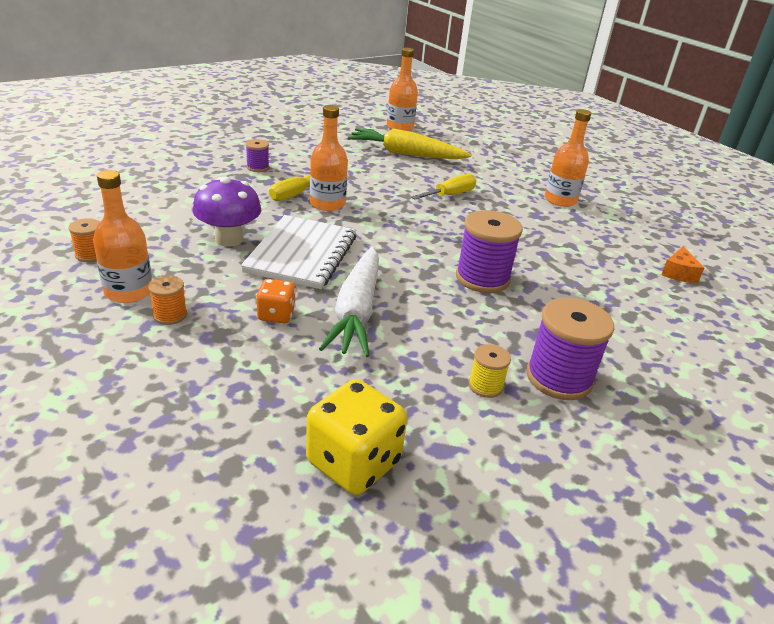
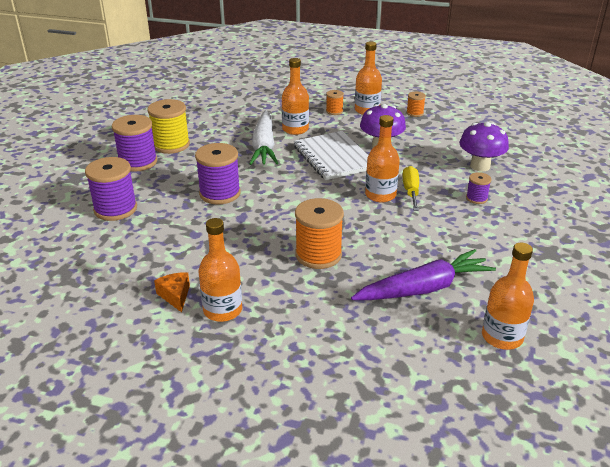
camera: 145 degrees right, 0 degrees up
orange dice [256,279,296,323] -> orange bottle [282,58,309,135]
yellow dice [306,379,407,495] -> none
white carrot [319,246,379,357] -> white carrot turned 150 degrees counterclockwise [249,110,279,165]
yellow carrot [348,128,471,159] -> purple carrot [351,249,496,300]
yellow screwdriver [411,174,476,200] -> orange spool [295,198,344,269]
yellow spool [468,344,511,398] -> yellow spool [147,99,190,154], size x1.94
orange cheese [661,246,704,283] -> orange cheese moved to [154,272,190,313]
none -> purple spool [85,157,137,221]
none -> purple mushroom [459,122,509,171]

